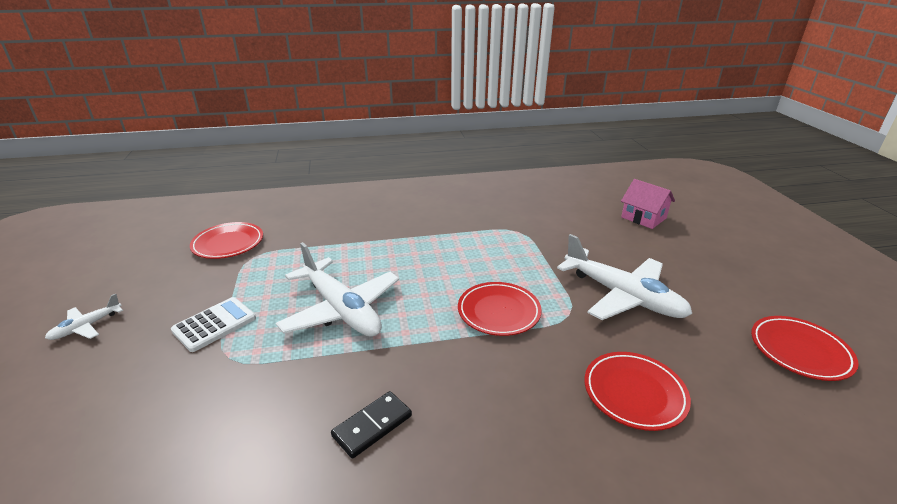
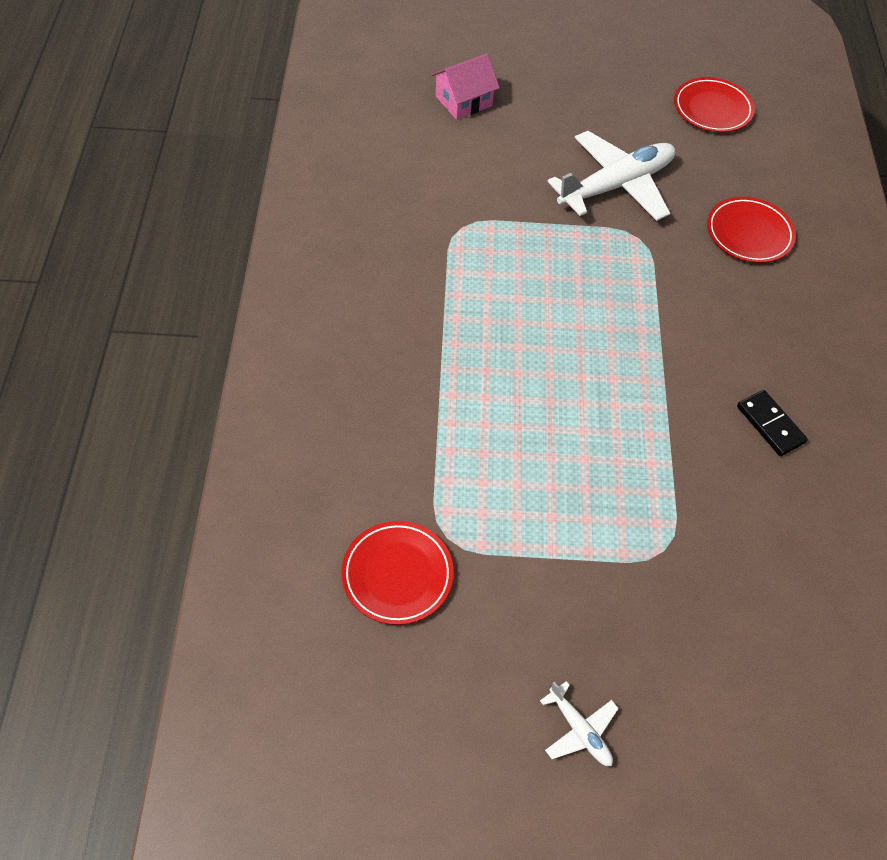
camera: 80 degrees left, 25 degrees up
white calculator [171,297,256,352] -> none
white plane [276,242,399,337] -> none
red plate [458,282,541,336] -> none

